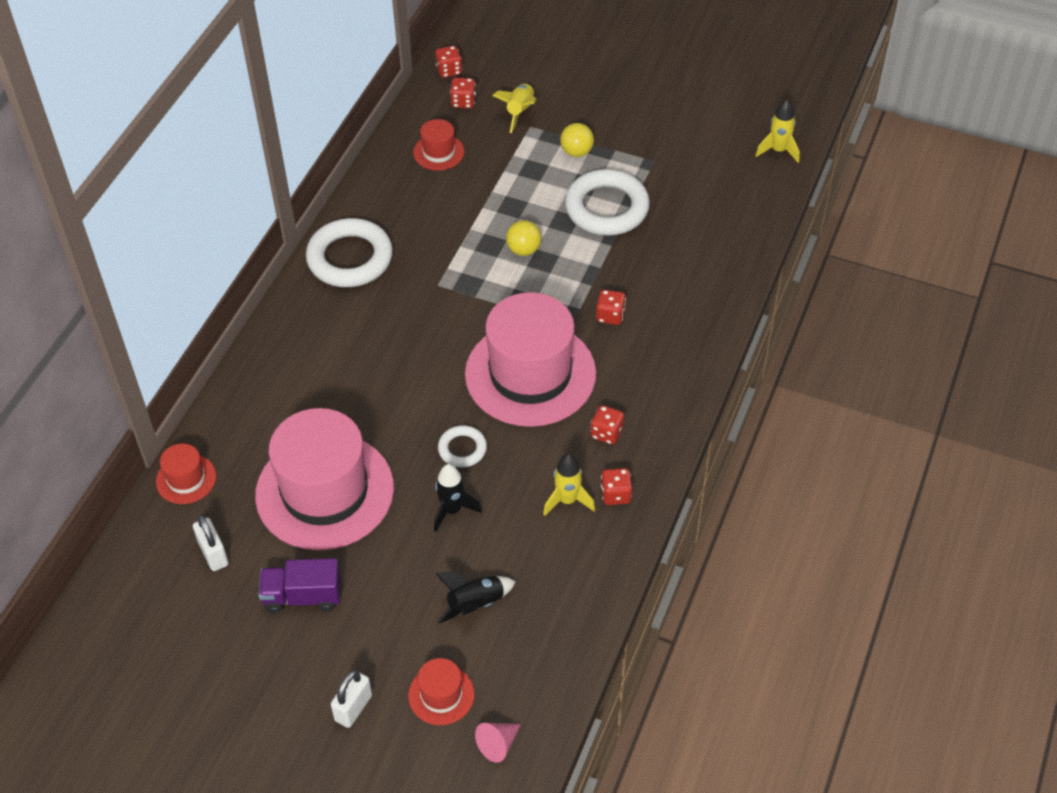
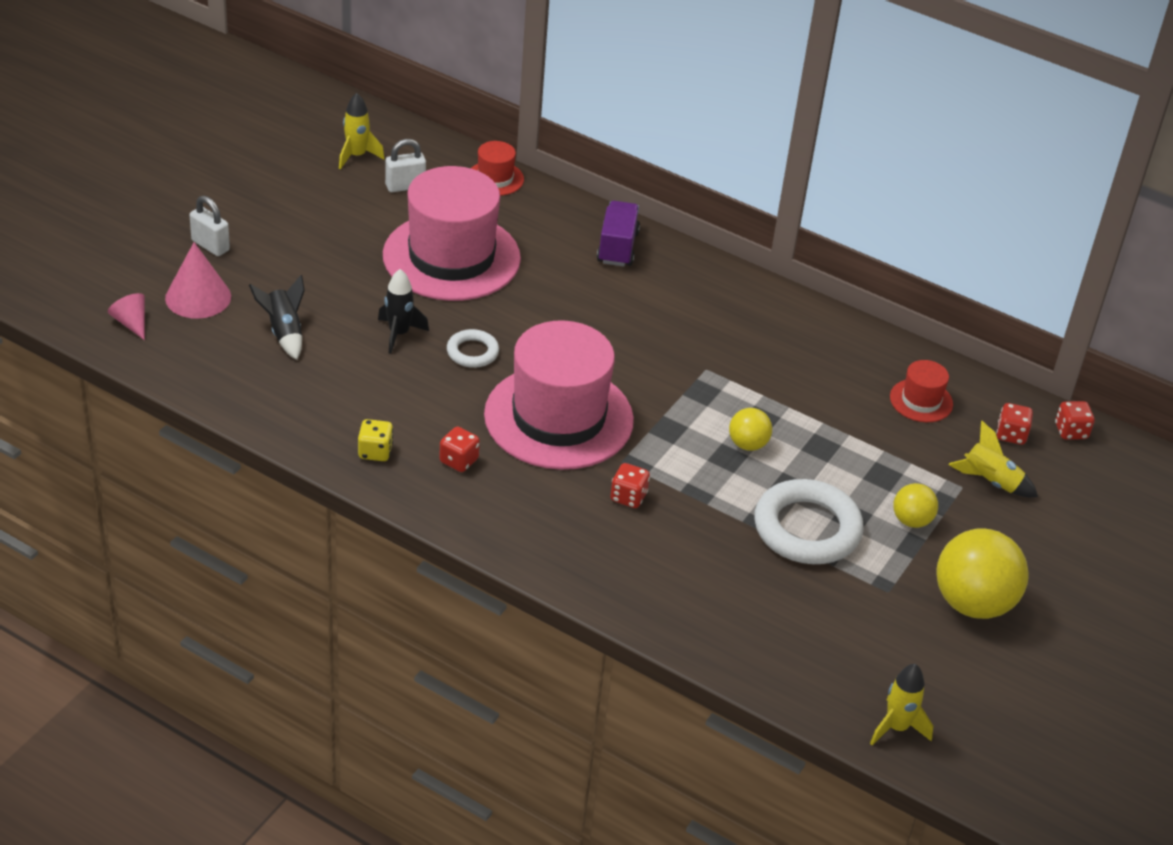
camera: 95 degrees right, 10 degrees down
purple truck [259,558,341,613] -> purple truck moved to [597,201,640,267]
white ring [306,218,393,287] -> none
red hat [408,658,475,725] -> pink cone [165,242,231,319]
yellow rocket [543,454,595,516] -> yellow rocket moved to [339,93,385,169]
red dice [601,468,632,505] -> yellow dice [358,419,393,461]
none -> yellow ball [937,529,1029,619]

